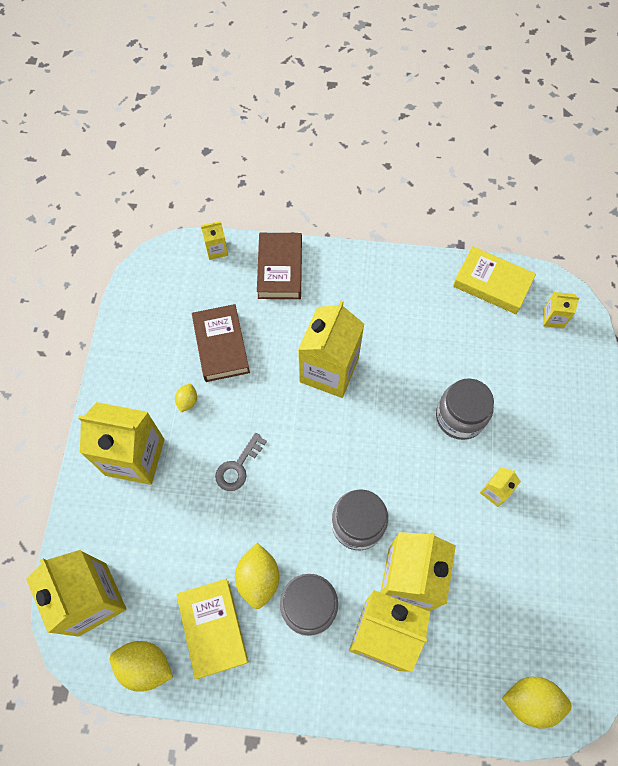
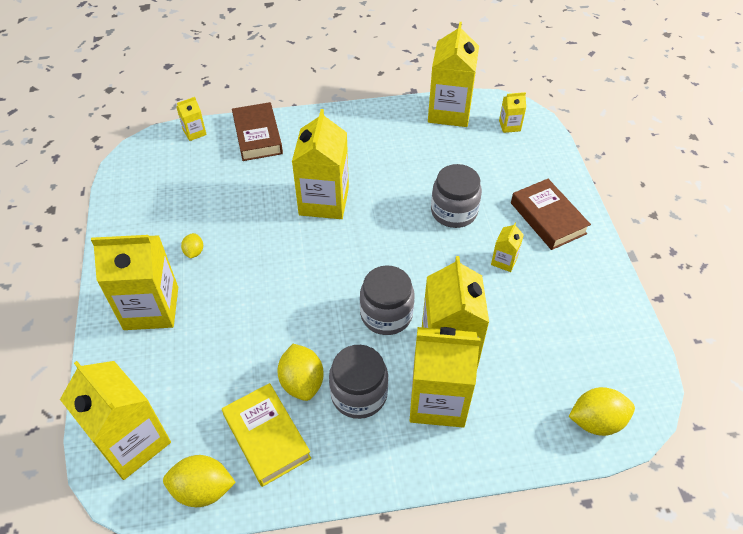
camera: 15 degrees left, 15 degrees down
brown book [192,304,250,382] -> brown book moved to [511,179,591,250]
grey key [215,433,267,491] -> none
yellow book [453,246,536,314] -> yellow carton [428,22,479,127]

